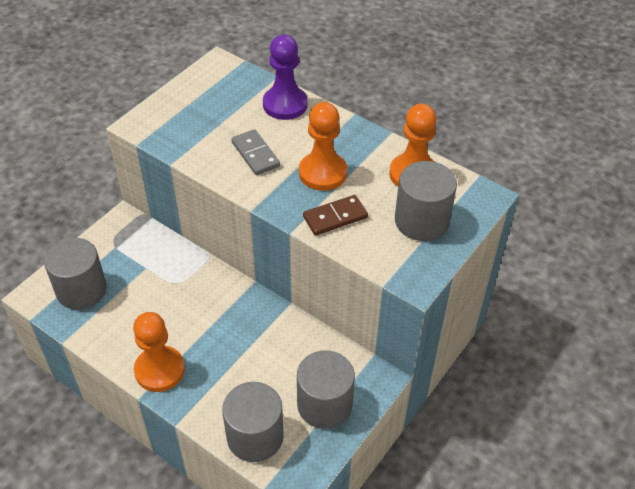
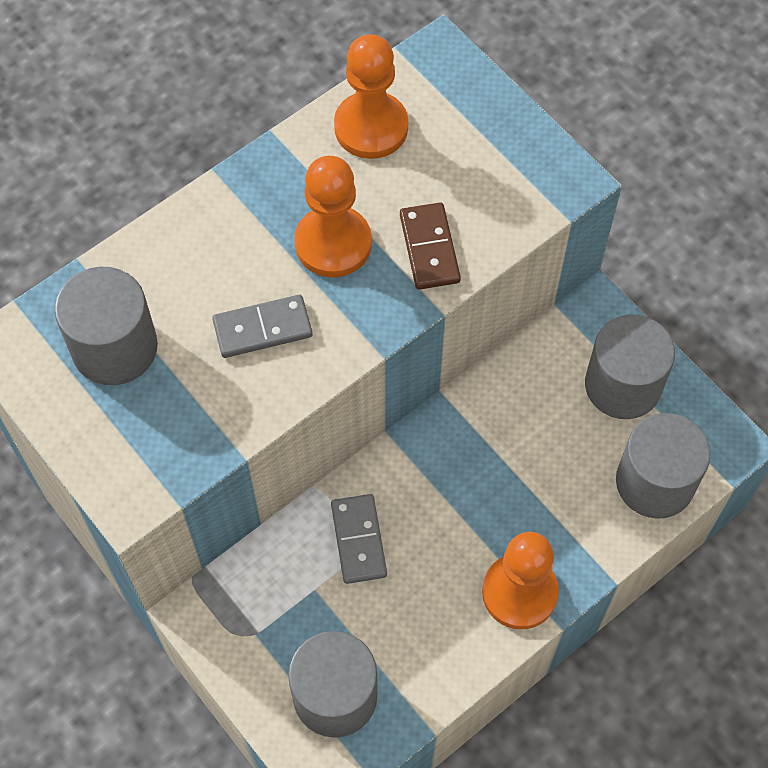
camera: 75 degrees left, 15 degrees up
purple pawn [263,35,308,120] -> none
grey cylinder [395,161,457,241] -> grey cylinder moved to [55,267,158,385]
none -> grey domino [331,494,387,584]

